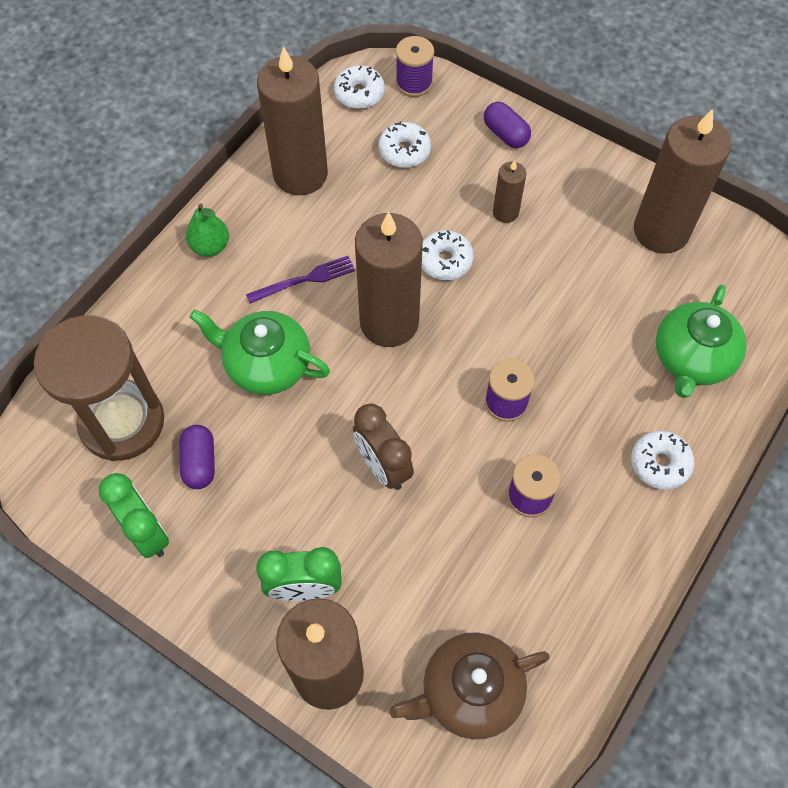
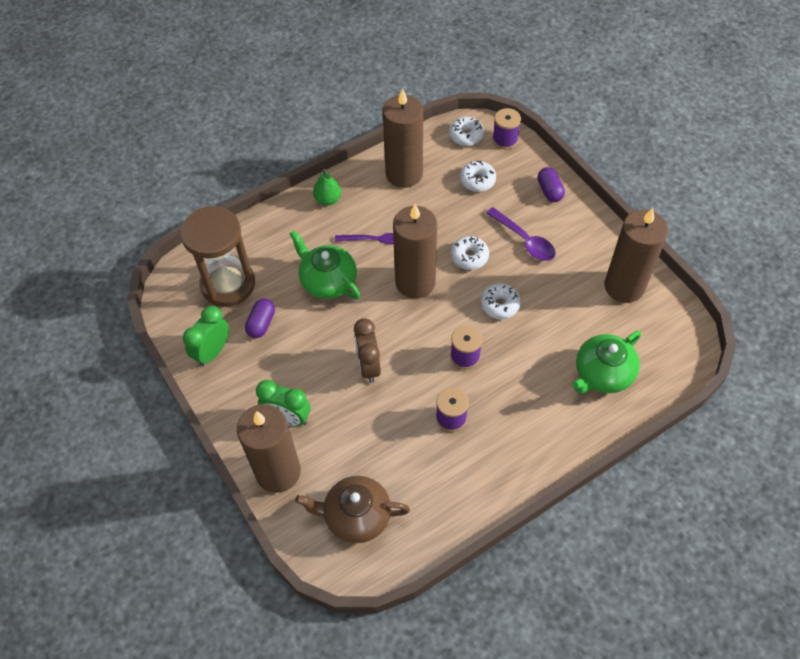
camera: 25 degrees right, 5 degrees down
green clock [99,473,169,558] -> green clock turned 135 degrees counterclockwise [183,306,229,367]
brown candle [493,160,526,223] -> purple spoon [486,207,556,261]
white donut [631,430,694,490] -> white donut moved to [481,284,521,319]

